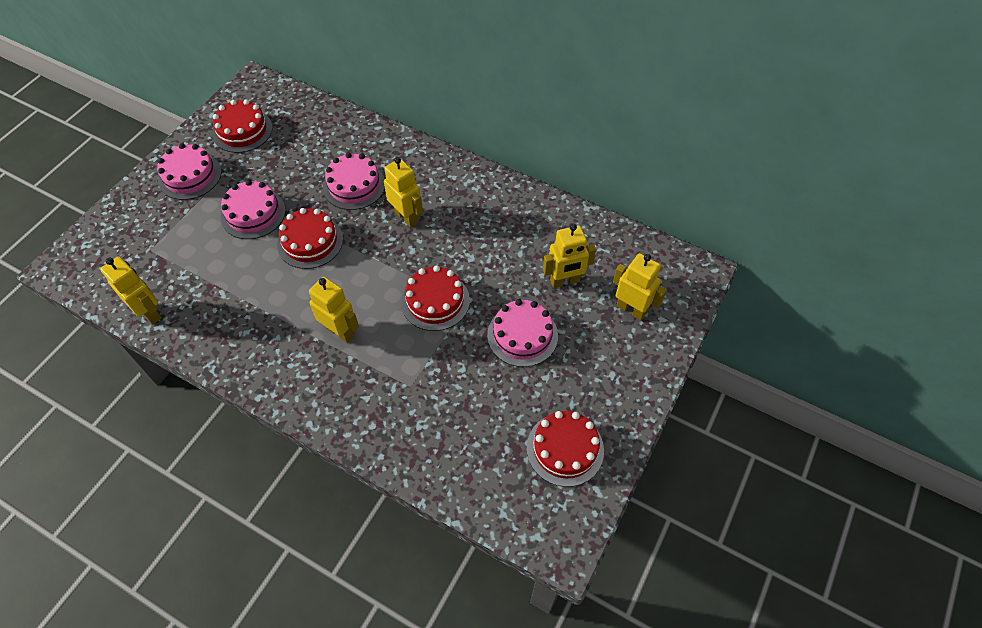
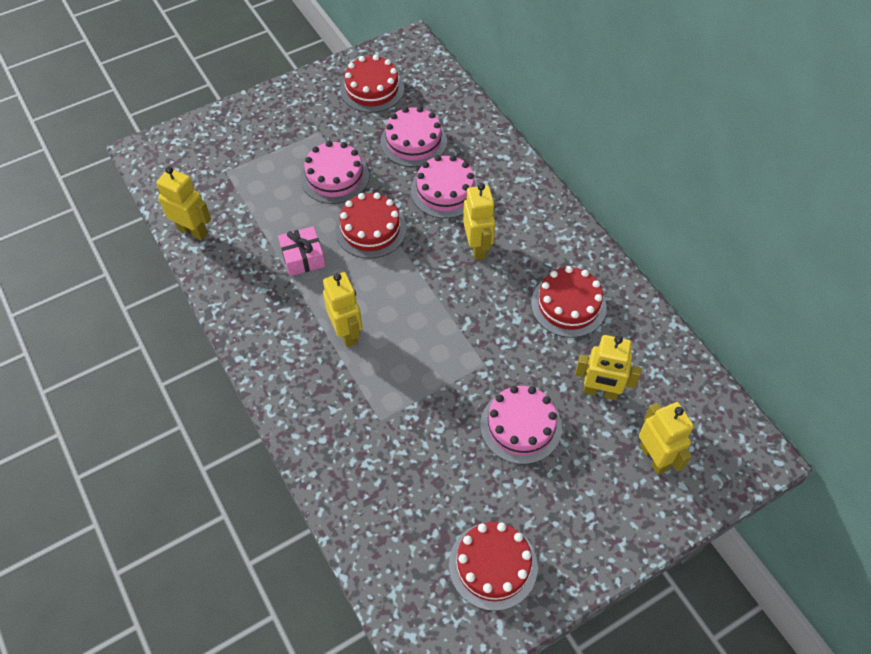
camera: 30 degrees right, 0 degrees up
yellow robot [100,257,162,324] -> yellow robot turned 45 degrees counterclockwise [156,166,211,240]
pink cake [157,143,221,200] -> pink cake moved to [381,106,447,167]
red cake [401,265,470,331] -> red cake moved to [531,266,607,338]
none -> pink gift [278,226,325,276]

